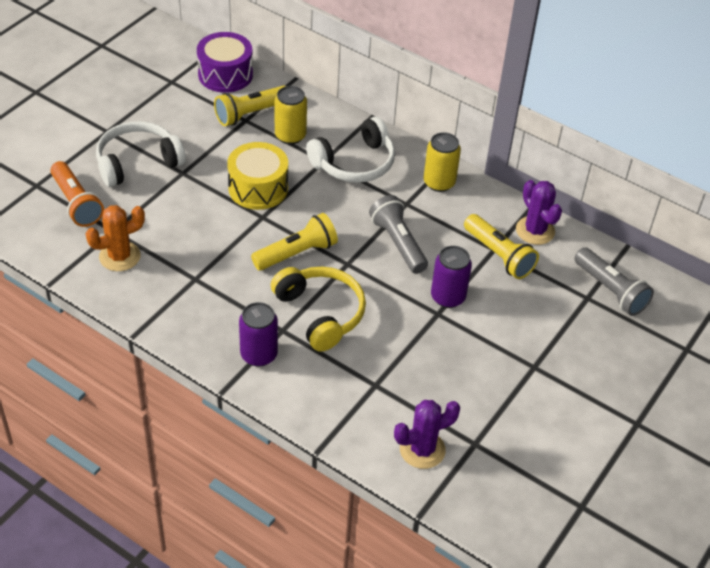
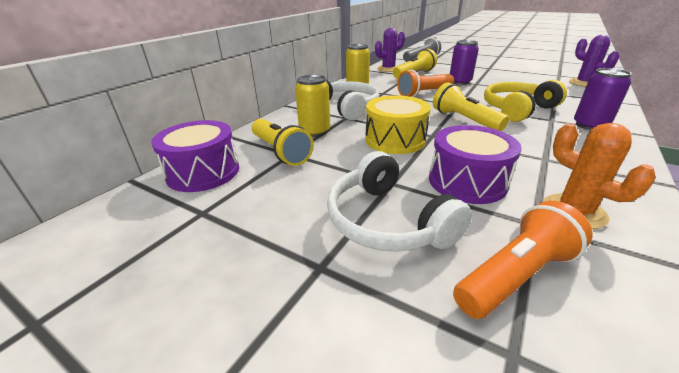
camera: 90 degrees left, 15 degrees down
grey flashlight [369,195,428,274] -> orange flashlight [397,70,454,97]
none -> purple drum [429,125,522,204]

